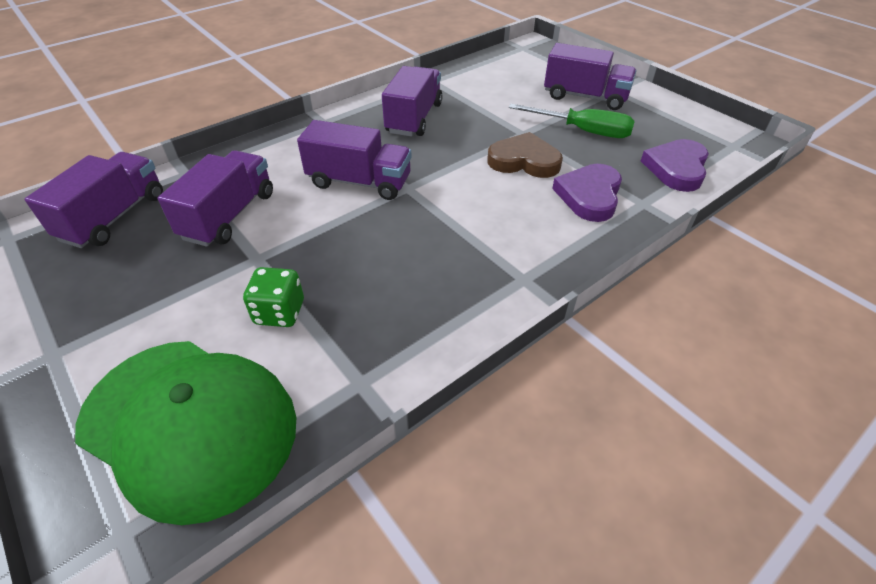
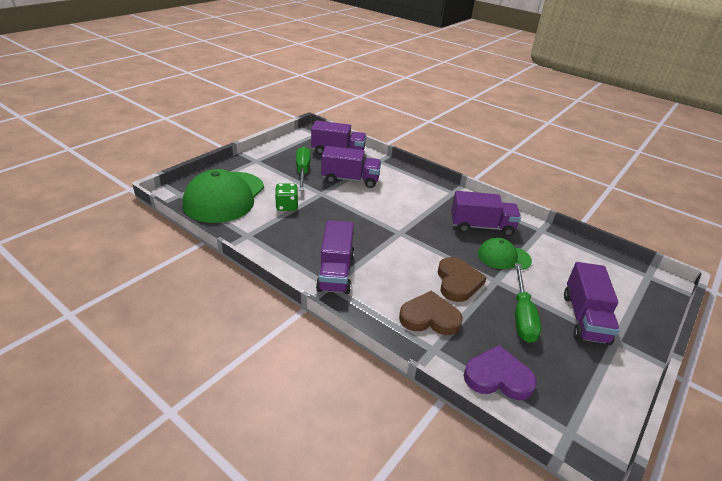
camera: 75 degrees right, 10 degrees down
purple truck [297,120,412,200] -> purple truck moved to [316,220,354,294]
purple heart [552,164,622,222] -> brown heart [399,291,463,335]
none -> green screwdriver [296,146,311,190]
none -> green cap [478,238,532,270]

